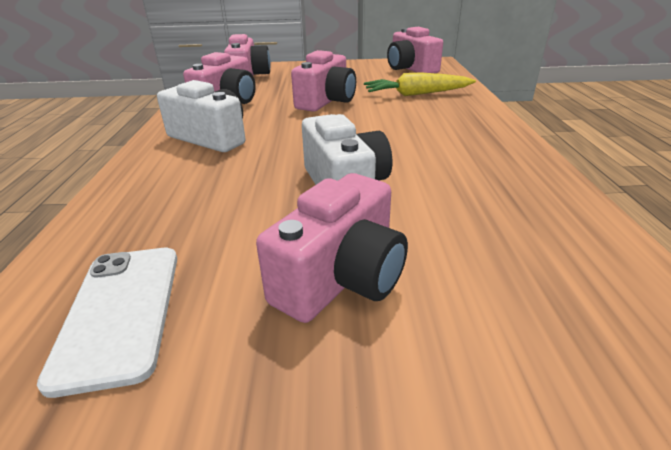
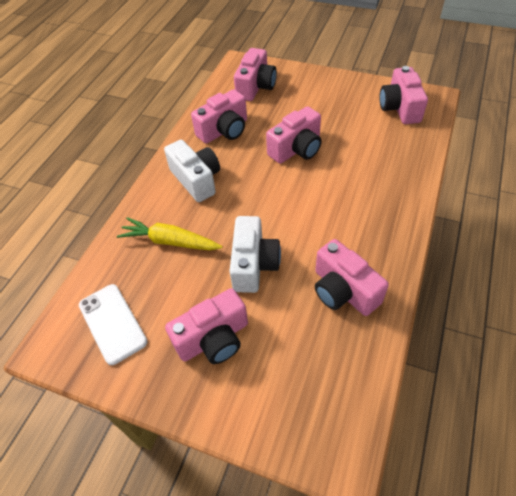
camera: 25 degrees right, 20 degrees up
white phone [37,248,177,398] -> white phone turned 45 degrees counterclockwise [79,284,148,365]
yellow carrot [364,72,476,96] -> yellow carrot moved to [117,217,223,250]
none -> pink camera [315,239,389,316]

